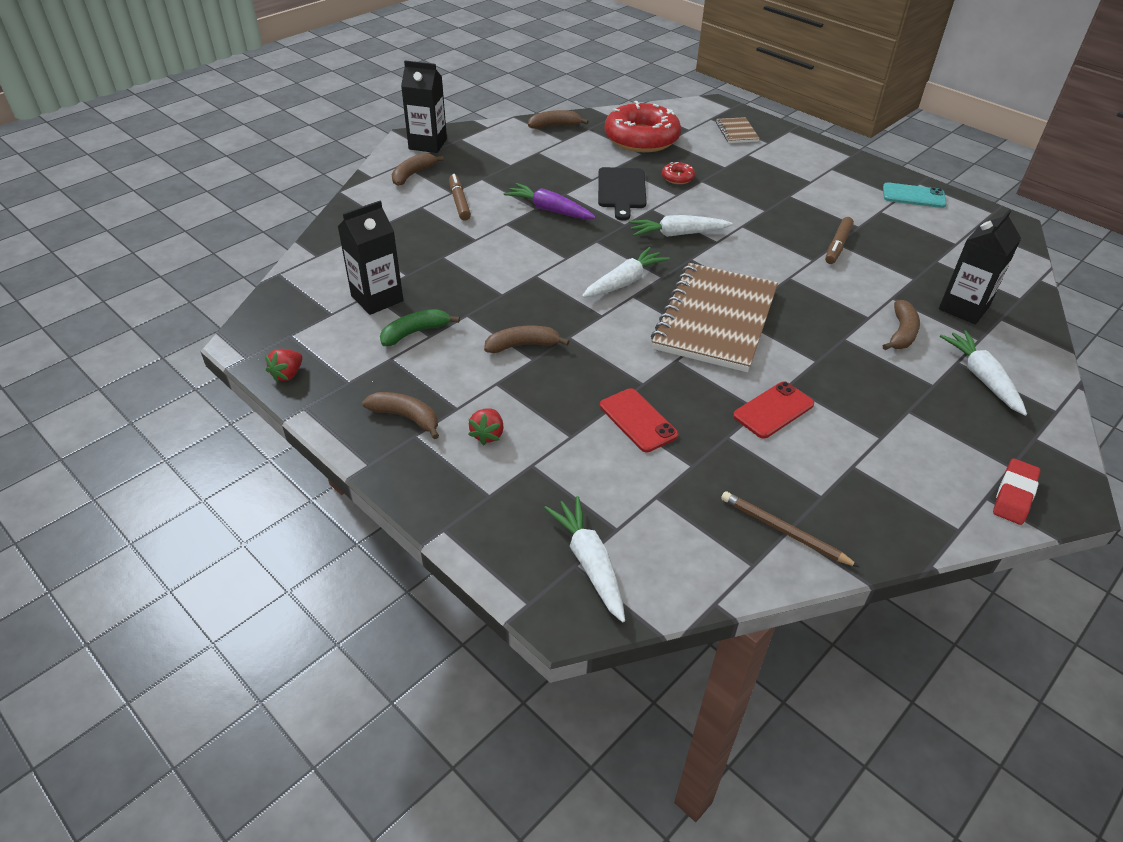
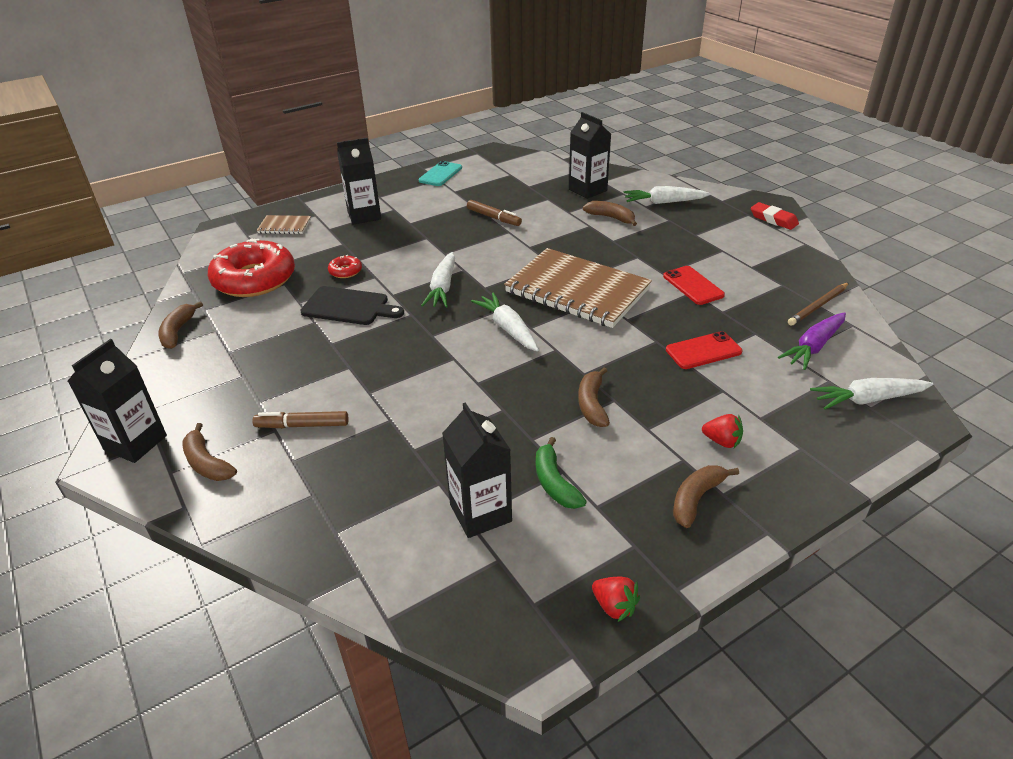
camera: 75 degrees left, 5 degrees down
purple carrot [504,183,596,219] -> purple carrot moved to [778,312,846,370]
none -> black carton [337,138,381,225]

